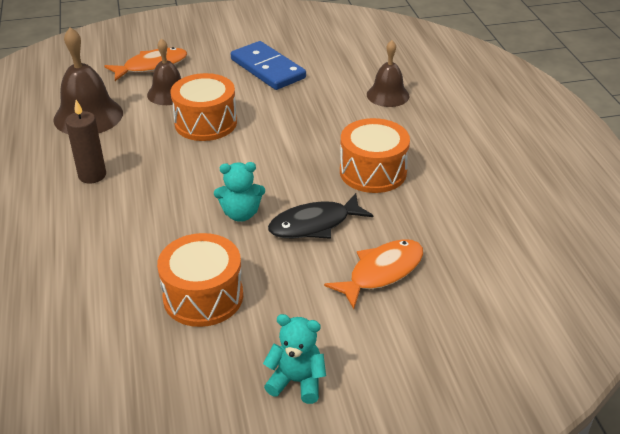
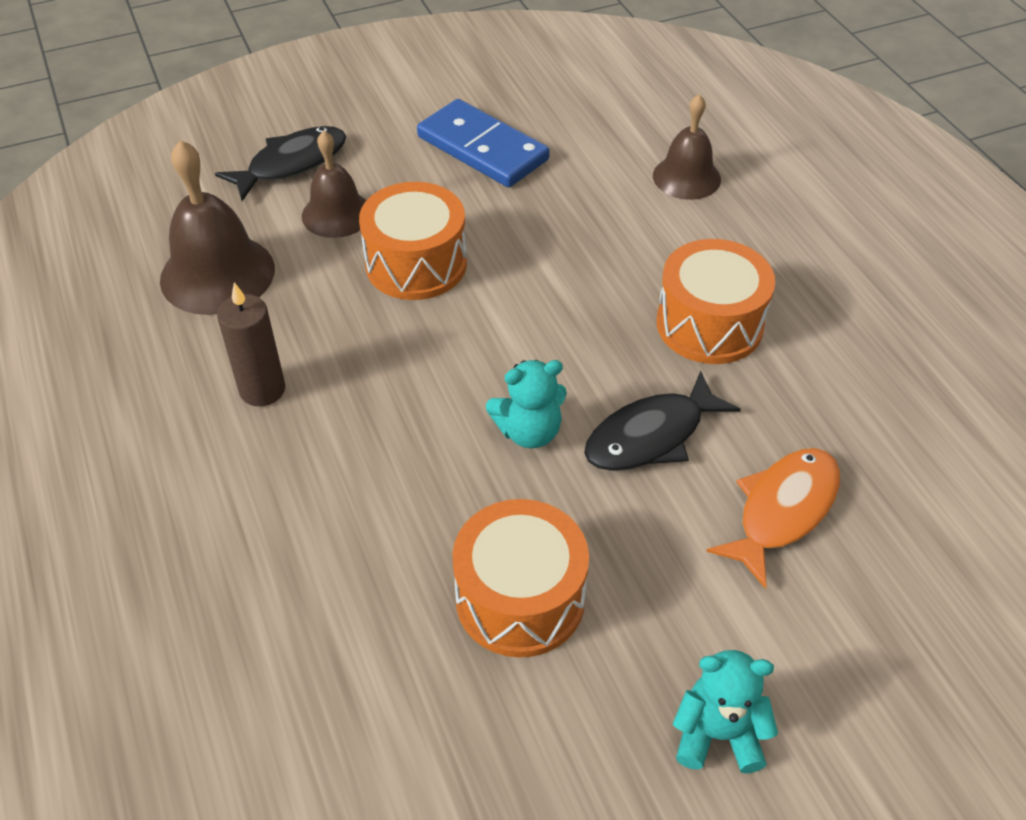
camera: 10 degrees left, 10 degrees up
orange fish [105,47,187,81] -> black fish [215,126,346,201]

